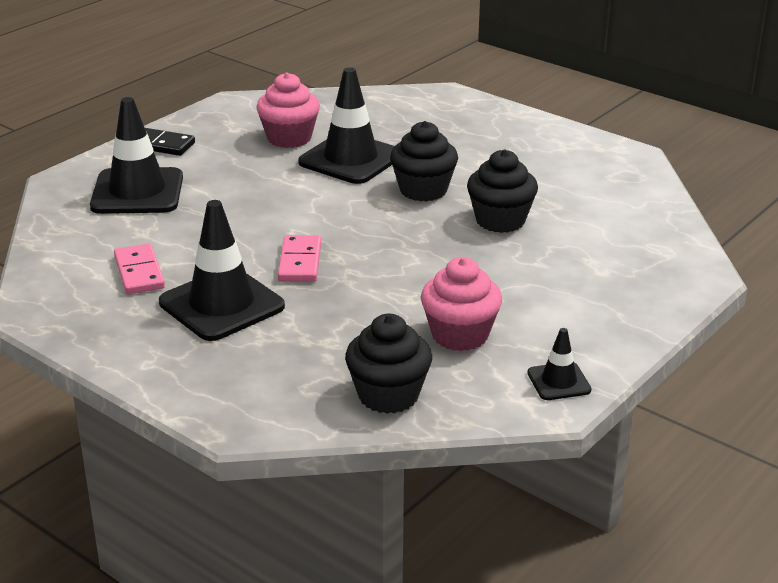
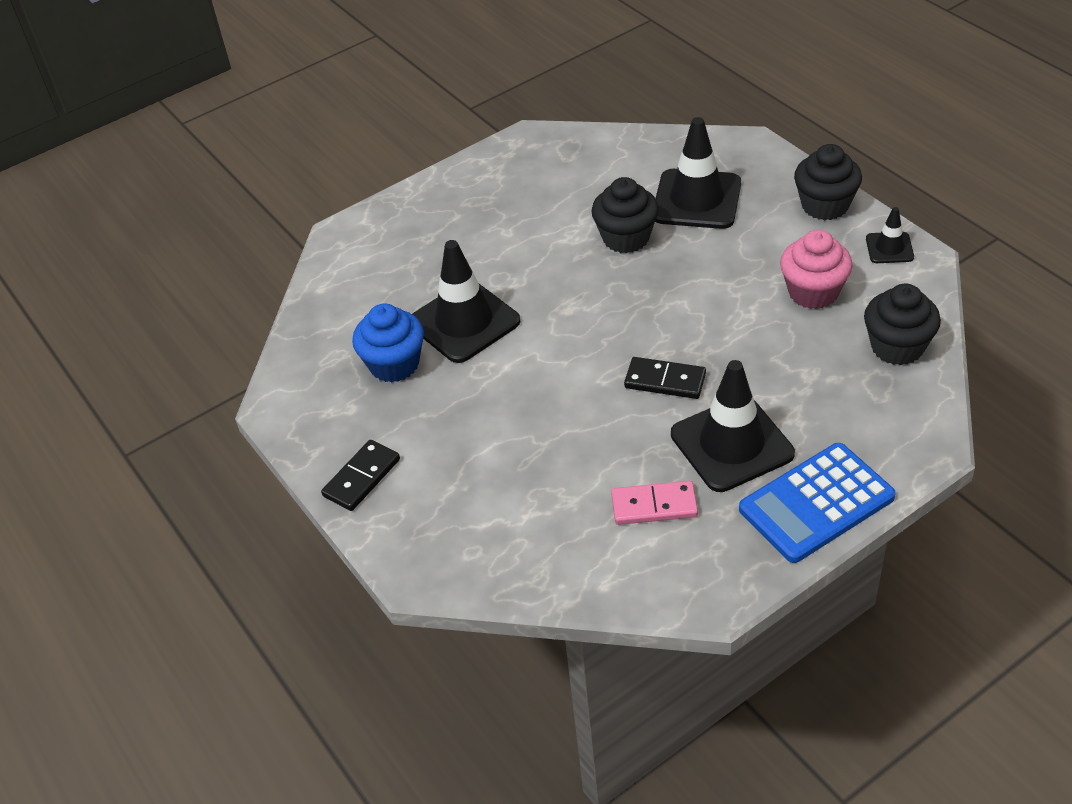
camera: 70 degrees left, 15 degrees up
black traffic cone [90,97,183,214] -> black traffic cone moved to [655,117,741,229]
pink cupcake [256,72,320,148] -> blue cupcake [352,303,424,383]
pink domino [278,235,321,282] -> black domino [624,357,706,399]
black cupcake [390,121,458,202] -> black cupcake moved to [794,144,862,220]
none -> blue calculator [739,443,896,563]

